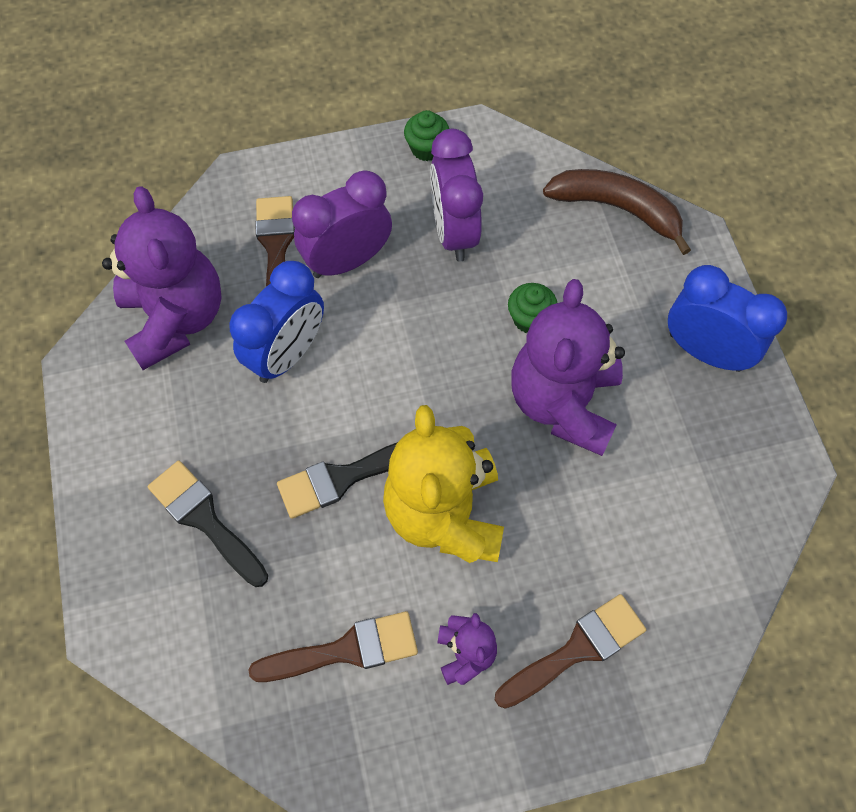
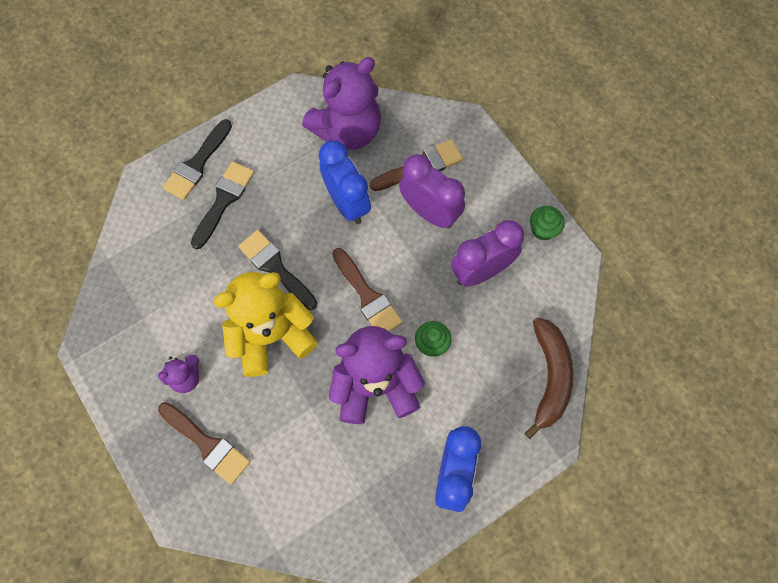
camera: 70 degrees right, 5 degrees up
blue clock [229,261,324,383] -> blue clock turned 135 degrees counterclockwise [319,140,371,224]
brown brush [248,611,418,682] -> brown brush moved to [332,248,402,332]
none -> black brush [163,119,232,200]

